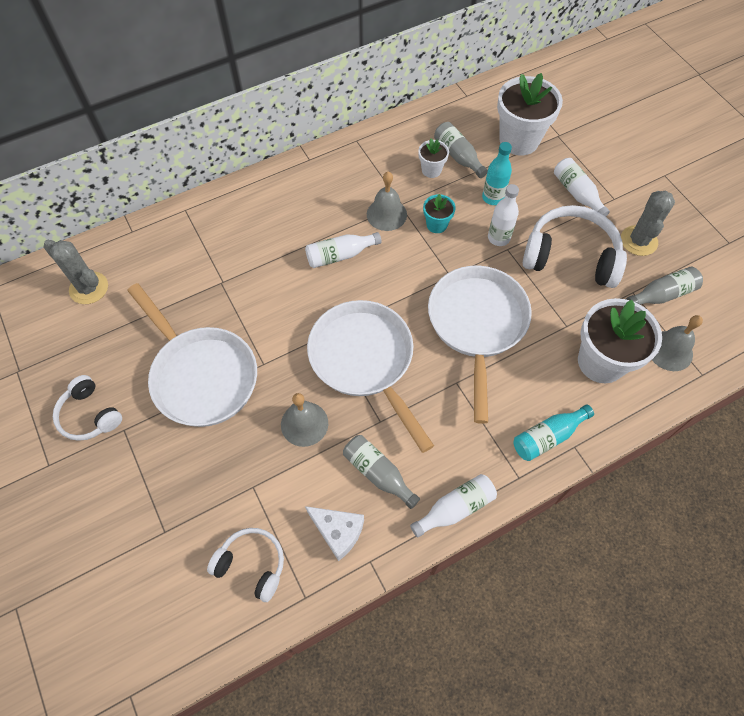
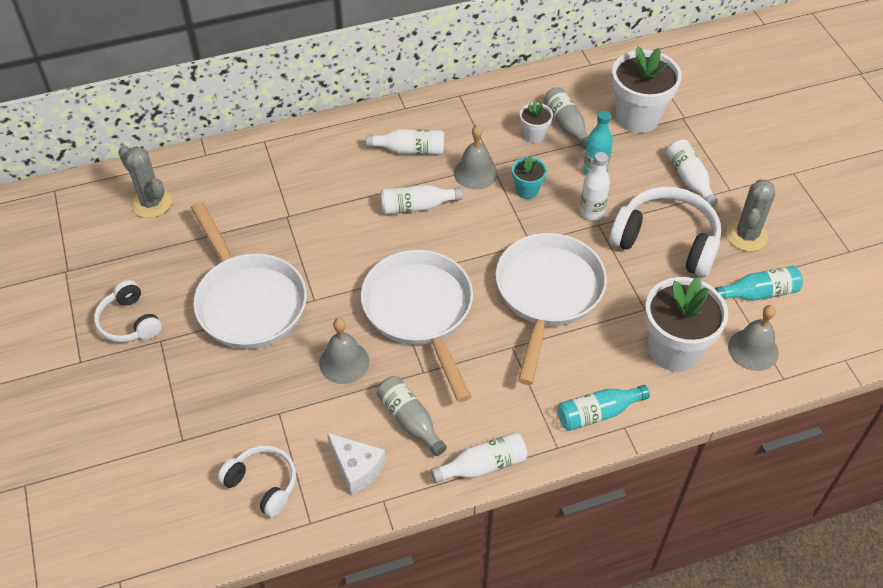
camera: 10 degrees right, 10 degrees down
grey bottle [626,267,703,305] -> turquoise bottle [715,266,803,301]
none -> white bottle [366,129,444,155]

